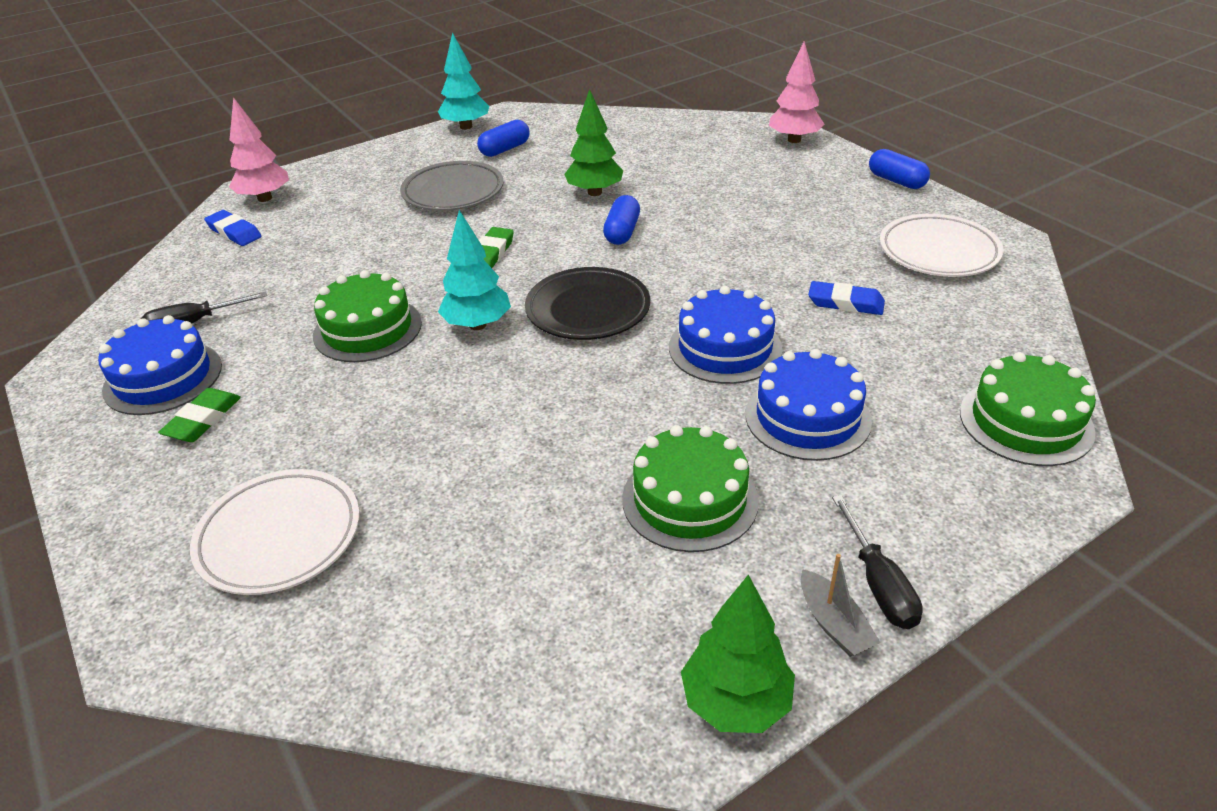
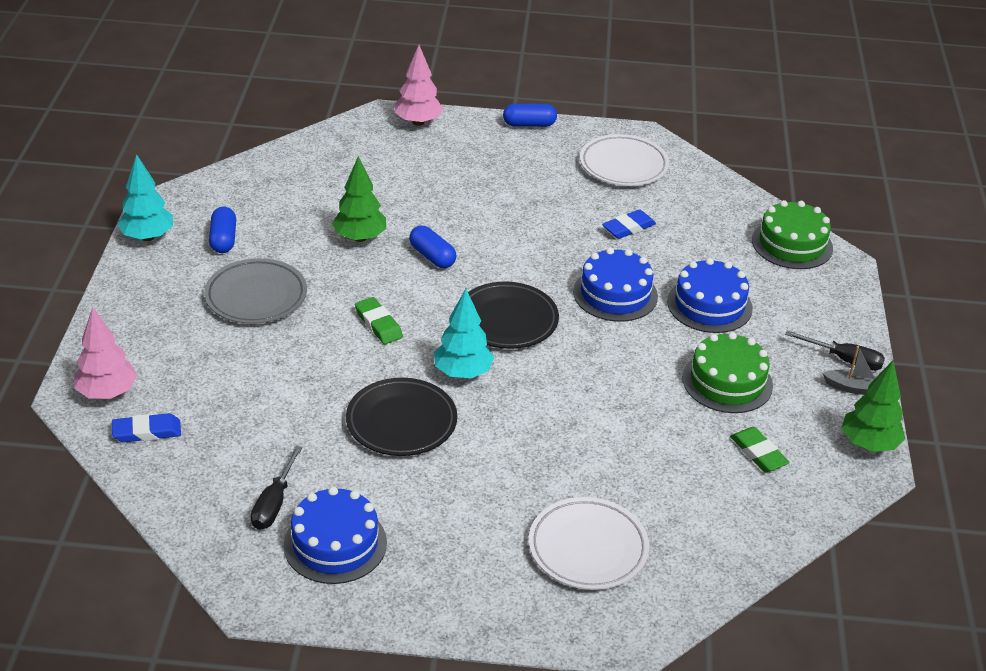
camera: 55 degrees left, 0 degrees up
green eraser [158,388,241,442] -> green eraser moved to [730,427,790,472]
green cake [313,270,422,362] -> black plate [346,378,457,456]

